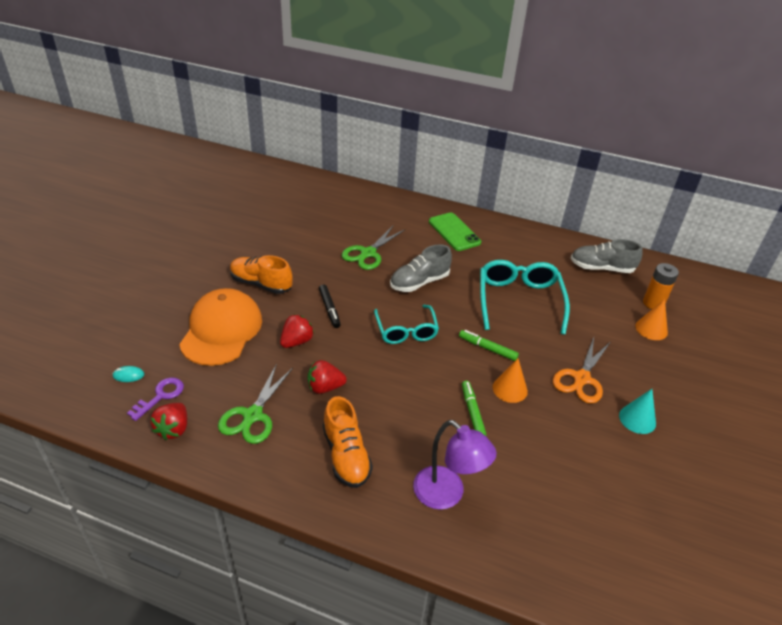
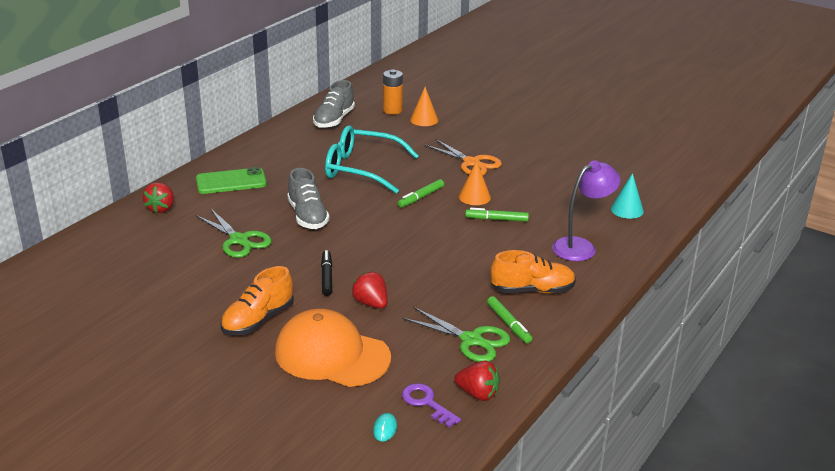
camera: 75 degrees left, 10 degrees down
red strawberry [308,360,347,394] -> red strawberry moved to [143,182,174,213]
black marker [319,284,341,328] -> black marker turned 90 degrees counterclockwise [321,250,332,296]
turquoise glasses [374,305,439,344] -> none
turquoise cone [619,389,656,434] -> turquoise cone moved to [611,173,644,219]
none -> green marker [487,296,532,343]

